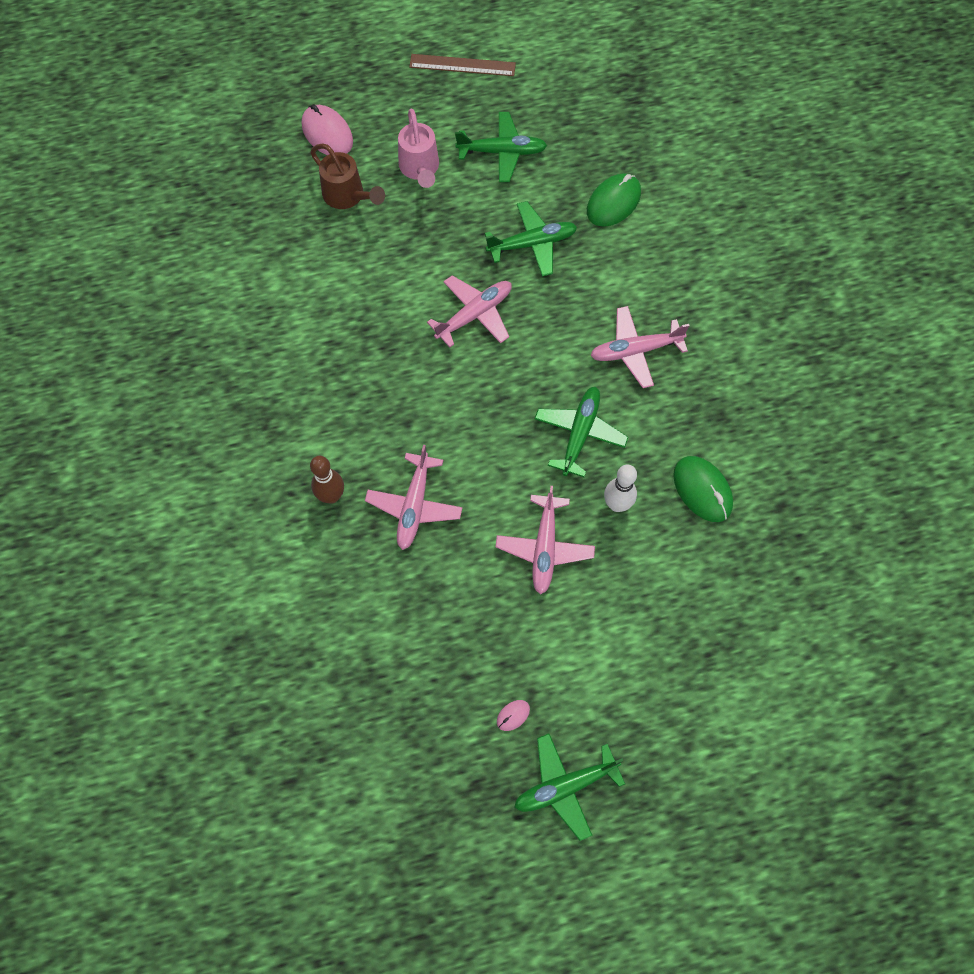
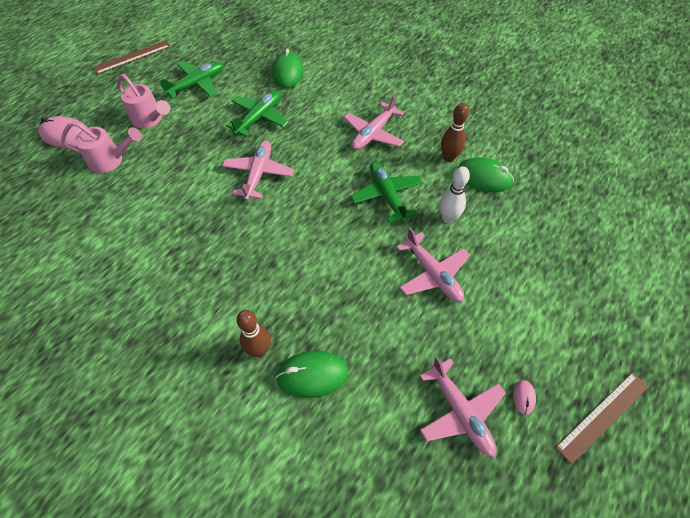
camera: 40 degrees left, 10 degrees down
brown watering can [310,144,385,209] -> pink watering can [61,121,142,173]
pink plane [365,445,462,550] -> pink plane moved to [420,357,506,457]
green plane [514,734,625,841] -> brown ruler [555,372,649,464]
none -> green mouse [275,351,349,398]
none -> brown bowling pin [441,103,469,162]

